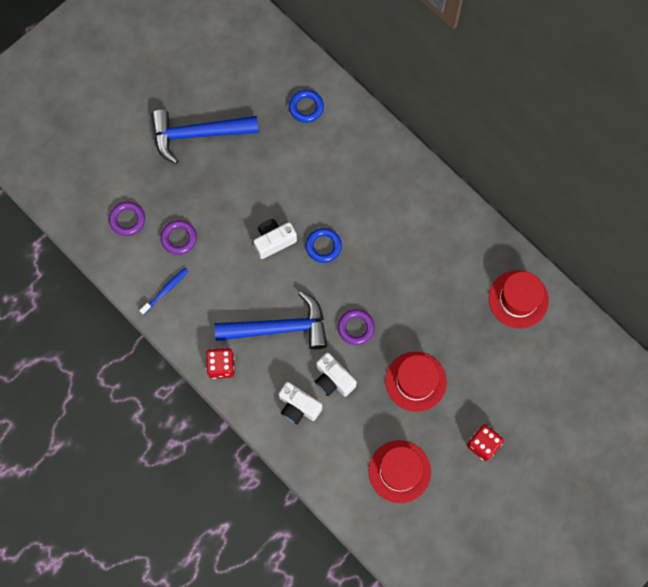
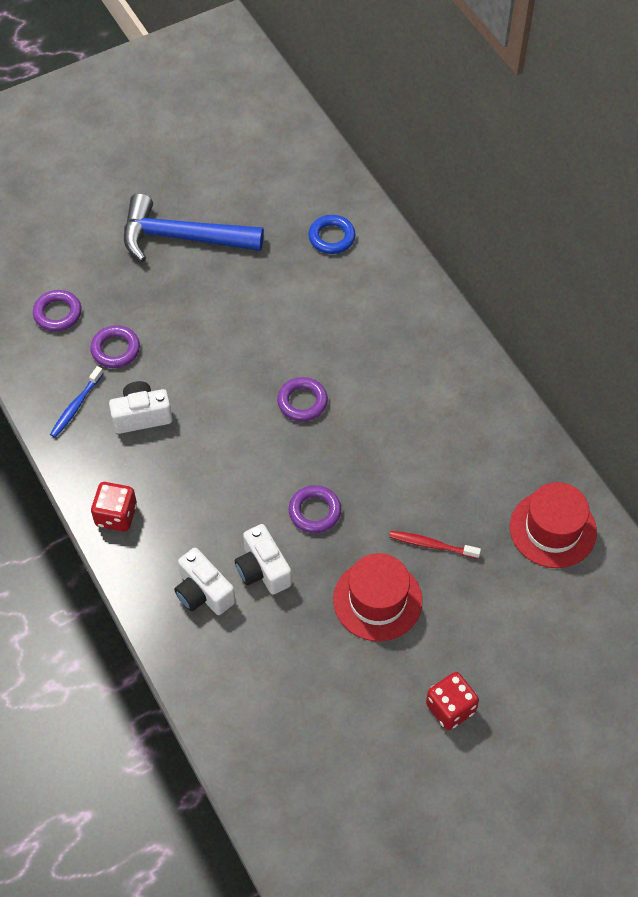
camera: 15 degrees right, 15 degrees down
blue toothbrush [139,268,188,315] -> blue toothbrush turned 150 degrees clockwise [50,366,104,438]
blue hammer [214,291,327,349] -> none
white camera [254,219,297,259] -> white camera moved to [109,381,172,434]
blue ring [306,228,342,263] -> purple ring [277,377,328,422]
red hat [369,440,431,503] -> none
none -> red toothbrush [389,531,481,559]

